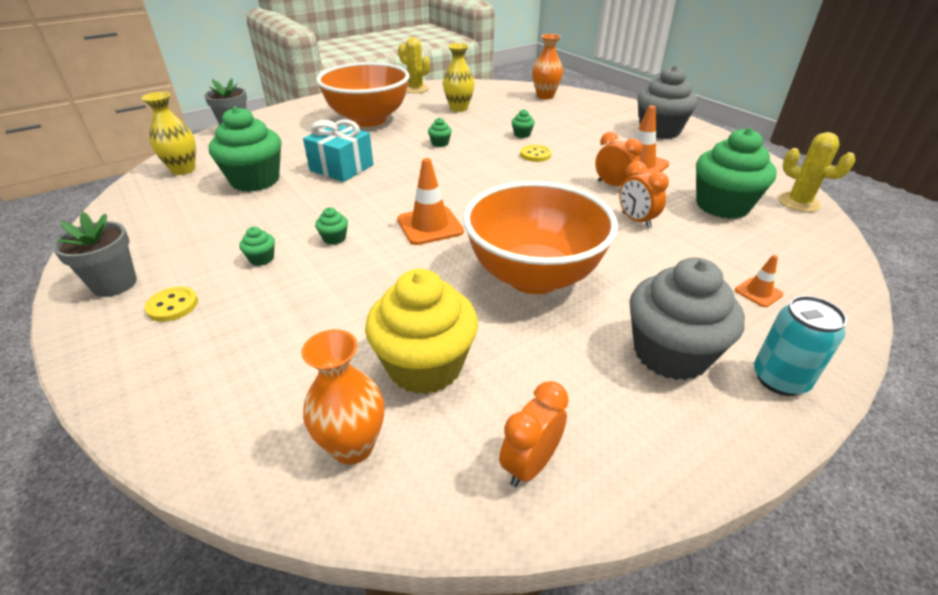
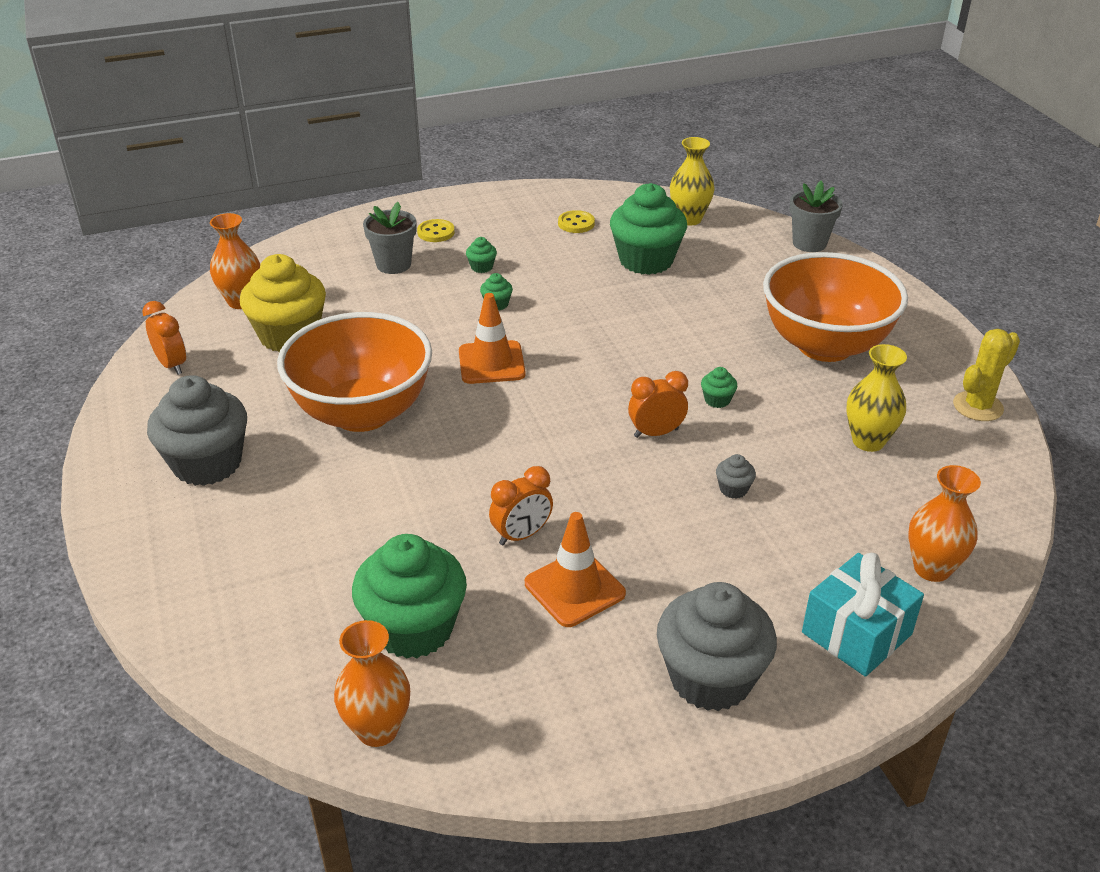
camera: 105 degrees right, 0 degrees up
grey flower pot [52,212,137,297] -> grey flower pot moved to [363,202,416,274]
turquoise gift [303,120,373,182] -> turquoise gift moved to [802,553,924,677]
green cupcake [512,109,535,138] -> grey cupcake [716,454,756,499]
yellow button [520,145,552,162] -> yellow button moved to [558,210,595,233]
orange clock [619,161,669,228] -> orange clock moved to [628,371,688,438]
orange traffic cone [735,255,783,307] -> none
turquoise can [754,296,847,396] -> none
yellow cactus [778,132,855,212] -> orange vase [334,620,410,747]

